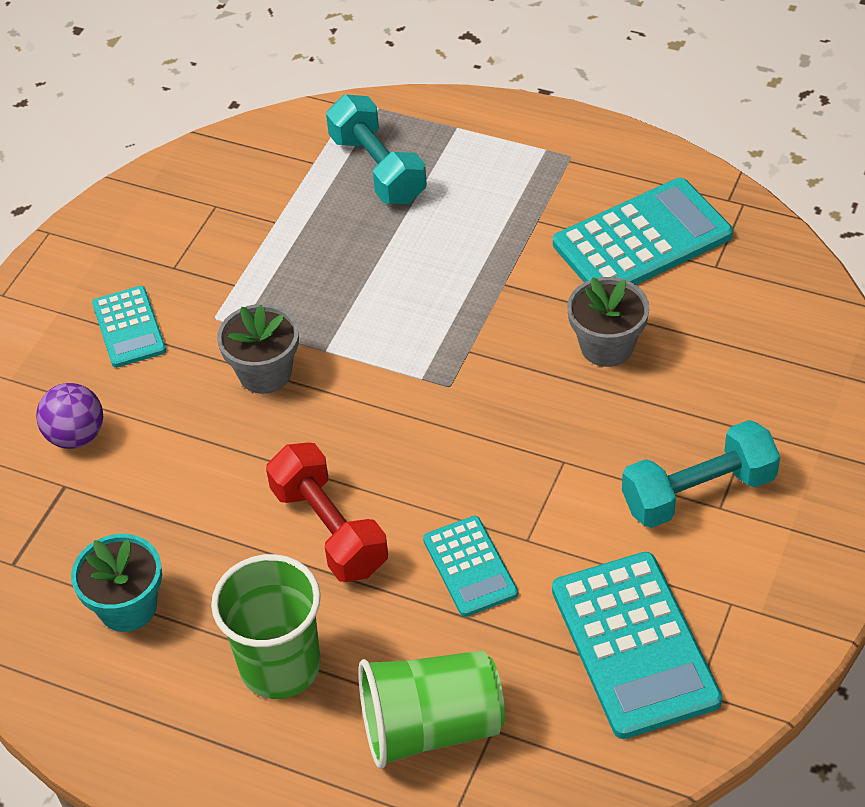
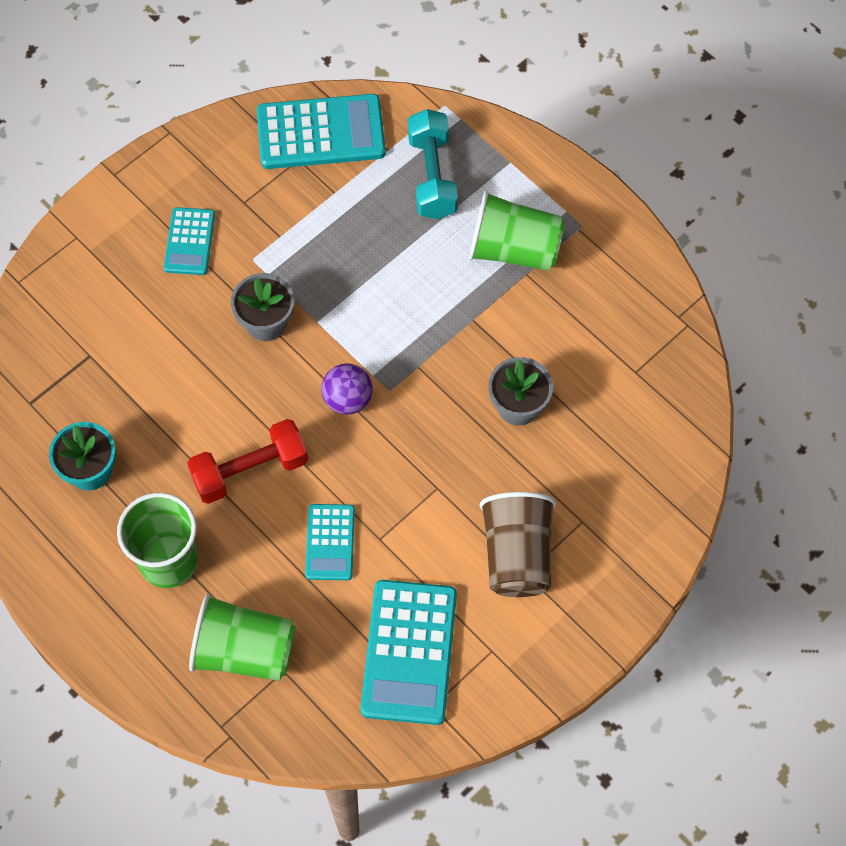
camera: 20 degrees right, 15 degrees up
purple ball [36,383,103,449] -> purple ball moved to [322,363,373,415]
red dumbbell [266,442,388,582] -> red dumbbell turned 75 degrees clockwise [187,419,308,504]
turquoise calculator [553,178,733,285] -> turquoise calculator moved to [257,94,386,169]
turquoise dumbbell [622,420,780,528] -> brown cup [480,492,556,597]
none -> green cup [469,191,565,271]

